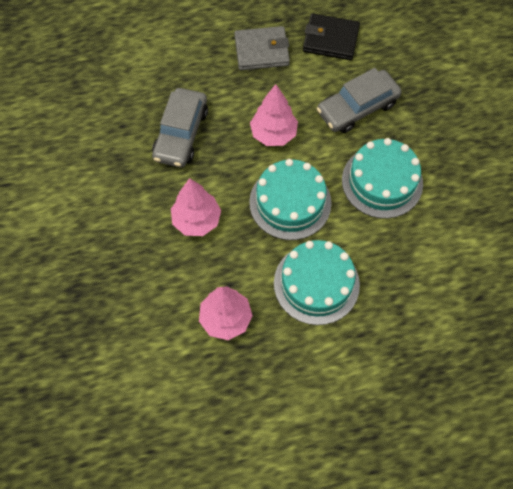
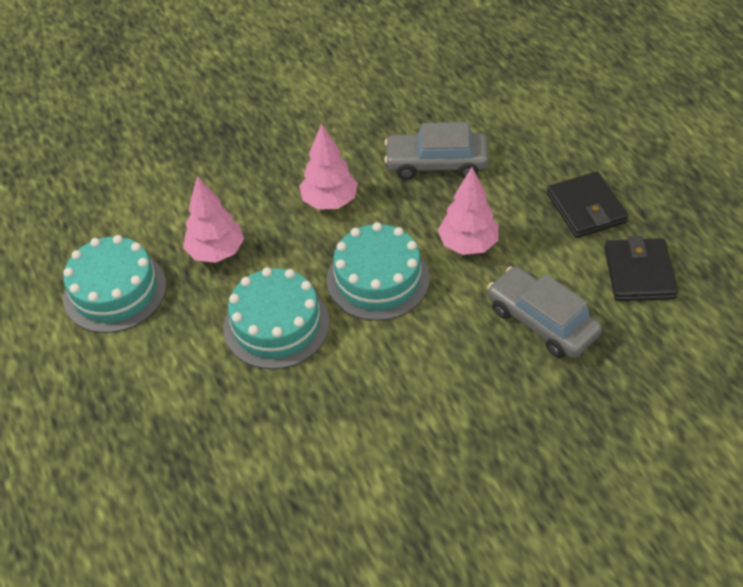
camera: 80 degrees right, 15 degrees down
grey wallet [234,26,290,70] -> black wallet [547,171,629,238]
turquoise cake [342,138,423,219] -> turquoise cake moved to [63,235,166,333]

